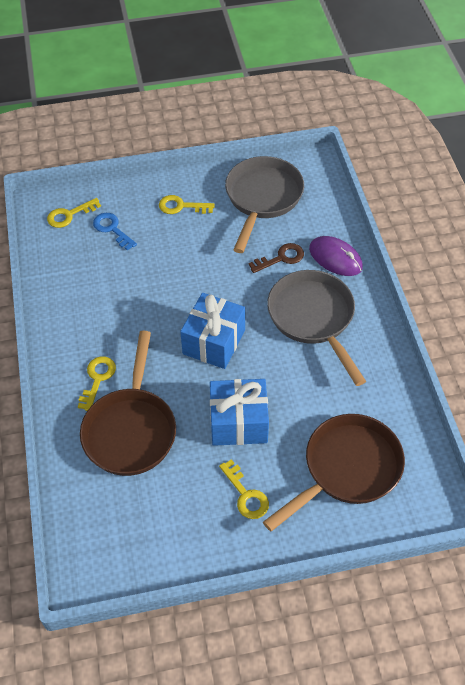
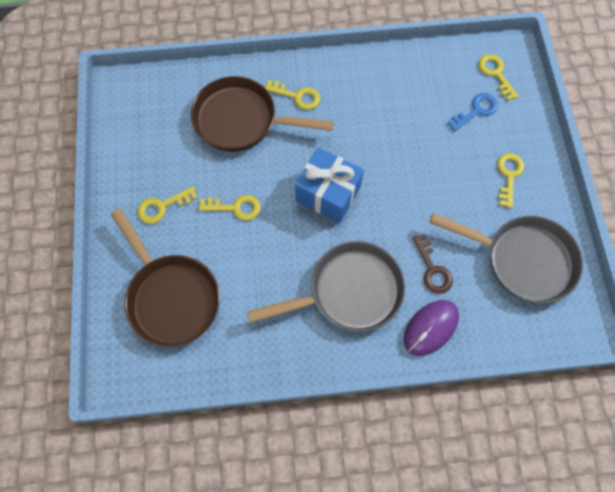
camera: 95 degrees right, 15 degrees up
blue gift [210,379,269,446] -> yellow key [199,195,261,220]

